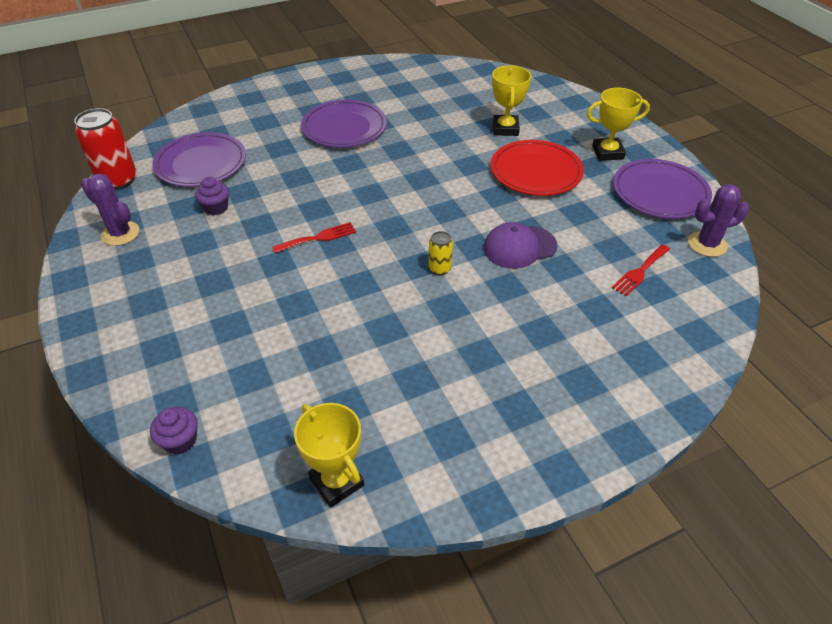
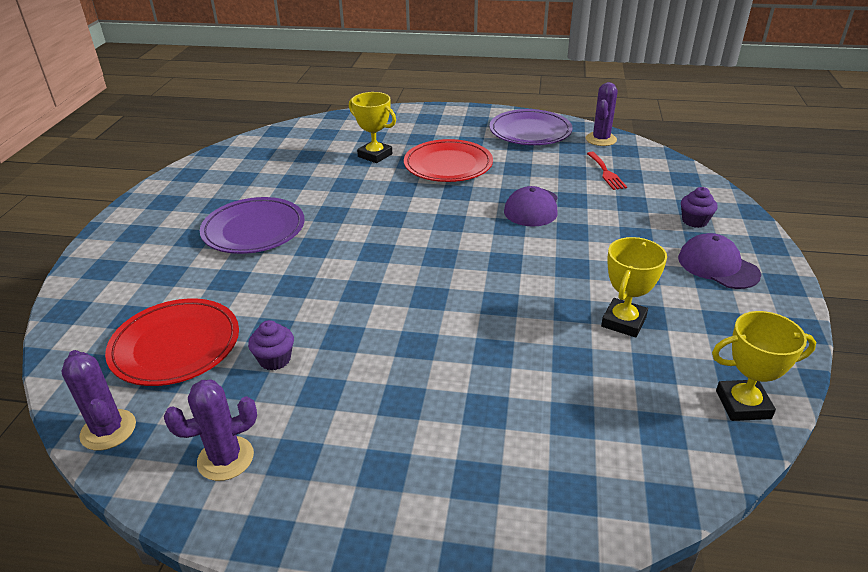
camera: 55 degrees left, 10 degrees down
red can [74,108,136,190] -> purple cactus [62,350,136,451]
purple cupcake [150,407,198,455] -> purple cupcake moved to [681,187,718,228]
purple plate [152,132,246,187] -> red plate [105,299,239,386]
red fork [272,222,356,253] -> none
yellow can [429,231,453,275] -> none
yellow trophy [587,88,650,161] -> yellow trophy moved to [601,237,667,337]
none -> purple cap [678,233,761,289]

